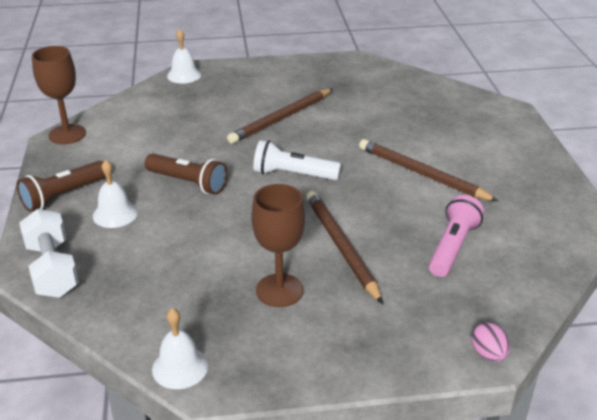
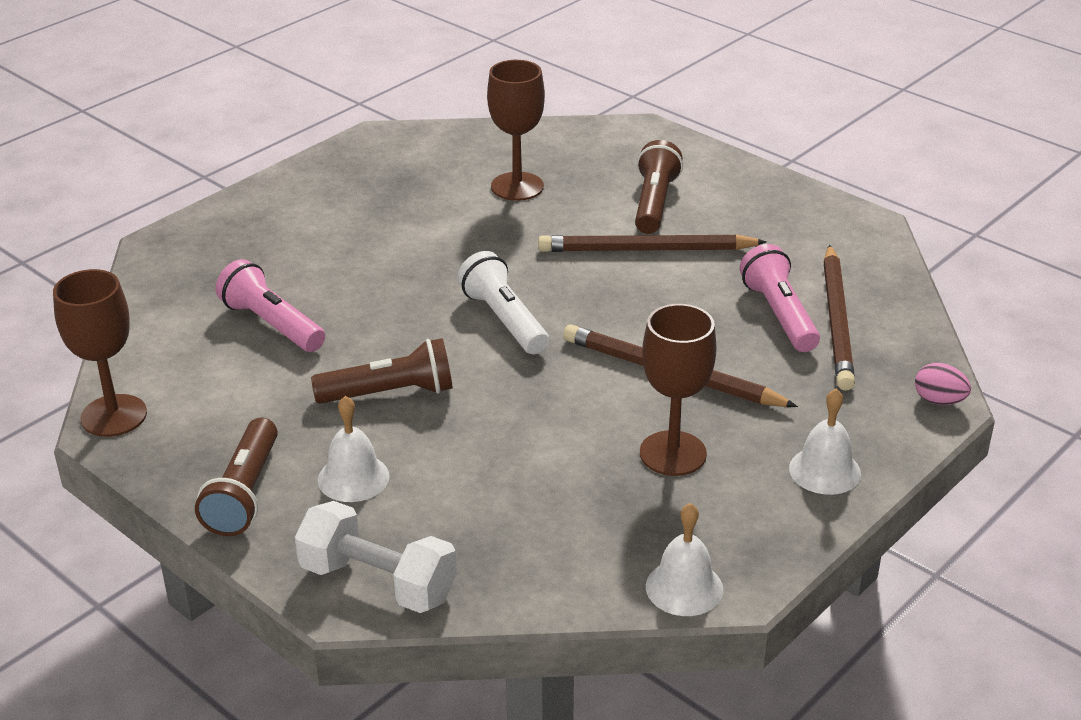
camera: 40 degrees left, 0 degrees up
white bell [167,29,201,84] -> white bell moved to [789,388,861,495]
brown pencil [227,88,333,144] -> brown pencil moved to [824,245,855,391]
white flashlight [253,140,341,180] -> white flashlight turned 90 degrees clockwise [458,251,549,354]
none -> pink flashlight [216,259,325,352]
none -> brown goblet [487,60,545,201]
none -> brown flashlight [635,140,683,234]

